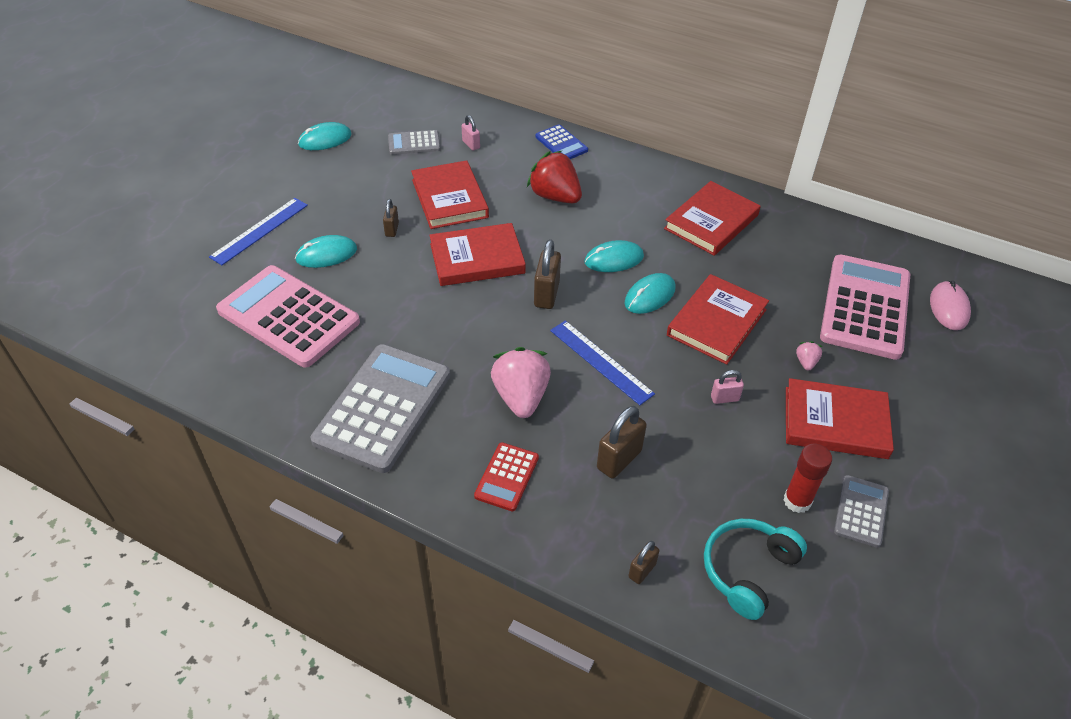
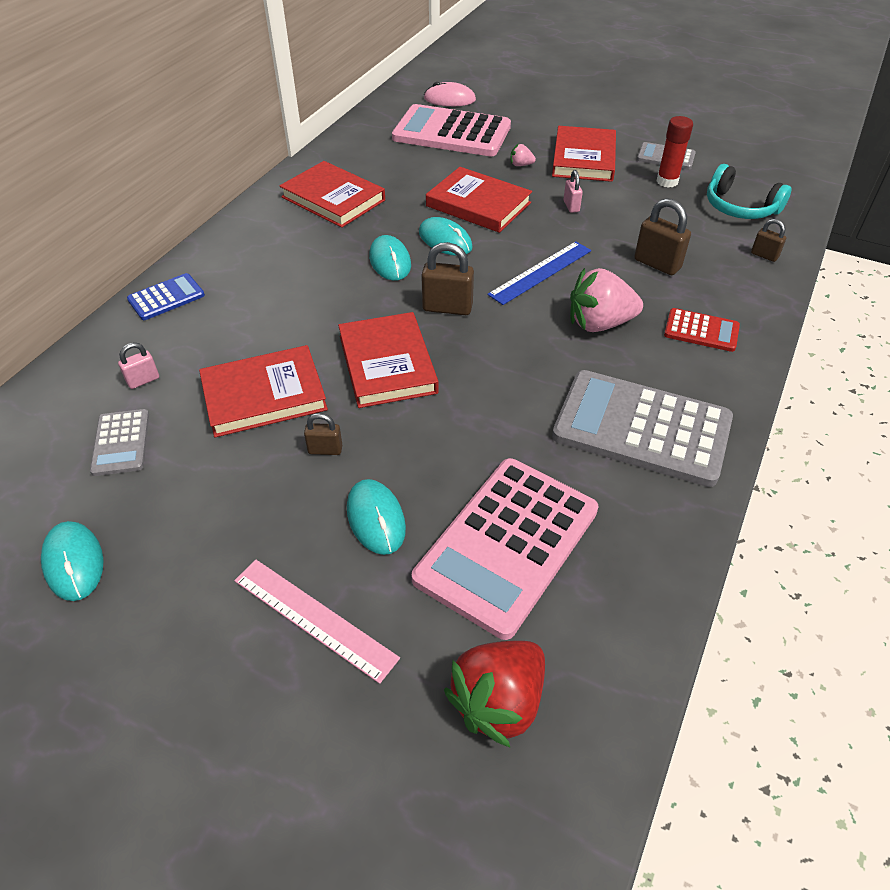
camera: 90 degrees left, 0 degrees up
blue ruler [209,198,308,265] -> pink ruler [234,560,400,684]
red strawberry [527,150,582,203] -> red strawberry moved to [444,641,545,748]

